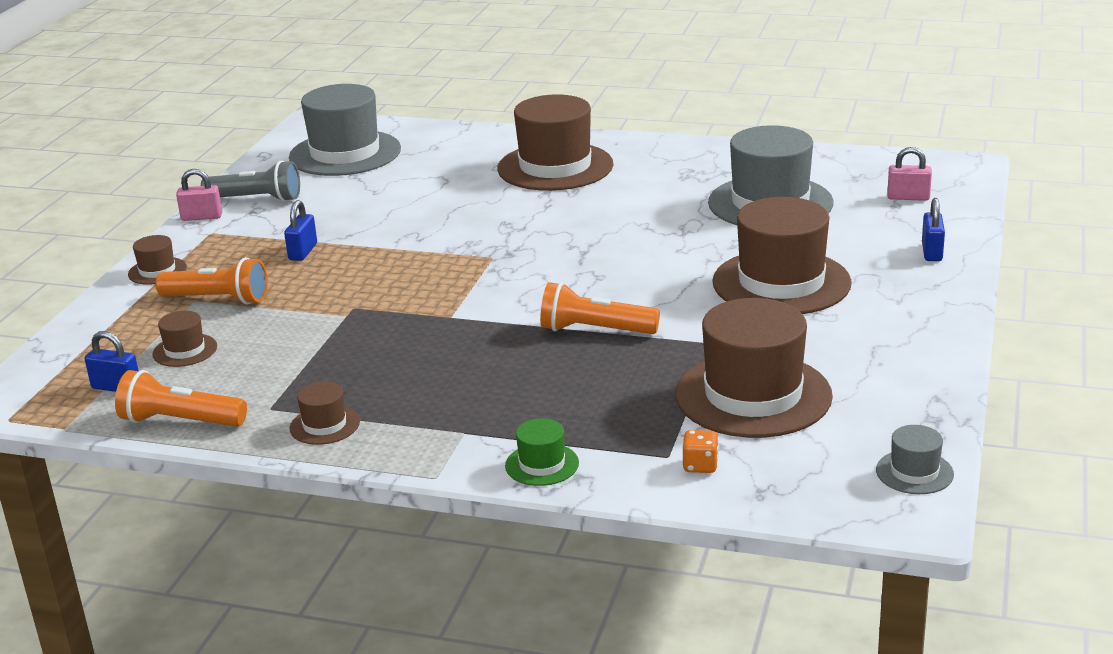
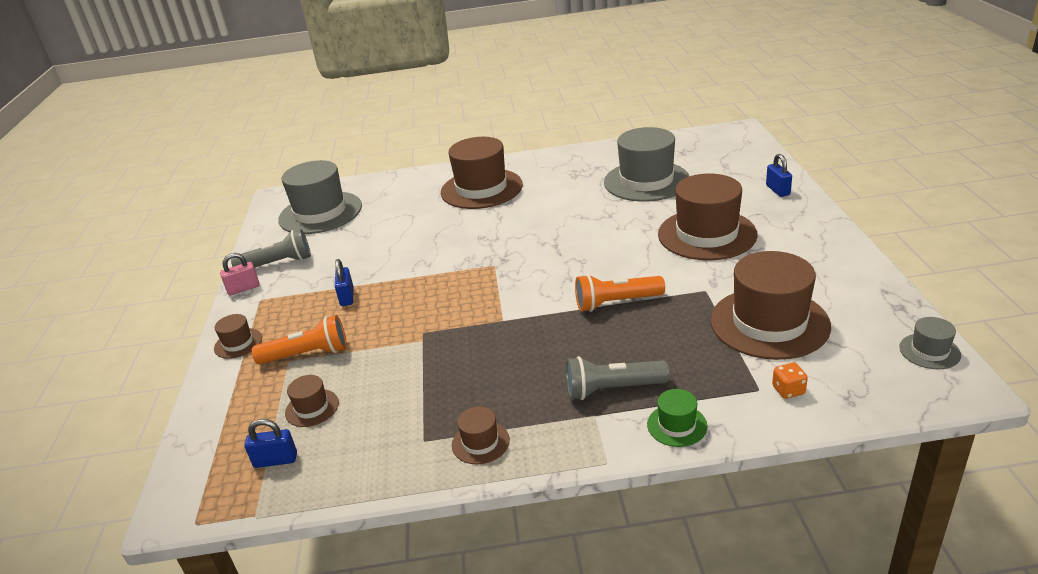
camera: 20 degrees left, 5 degrees up
orange flashlight [115,370,247,427] -> none
pink padlock [887,147,932,201] -> none
none -> grey flashlight [566,356,670,400]

